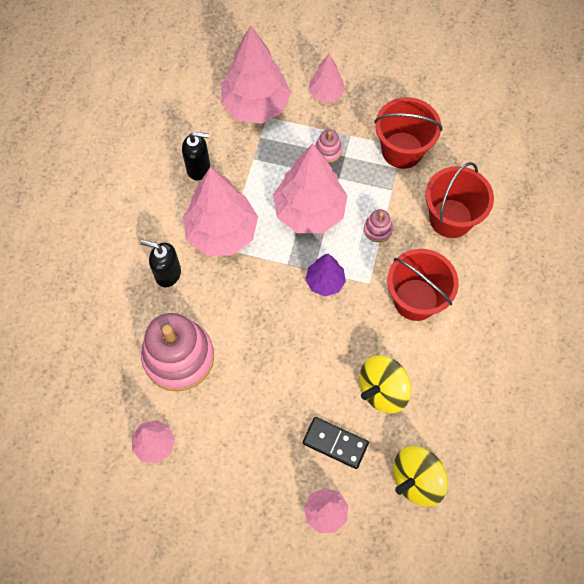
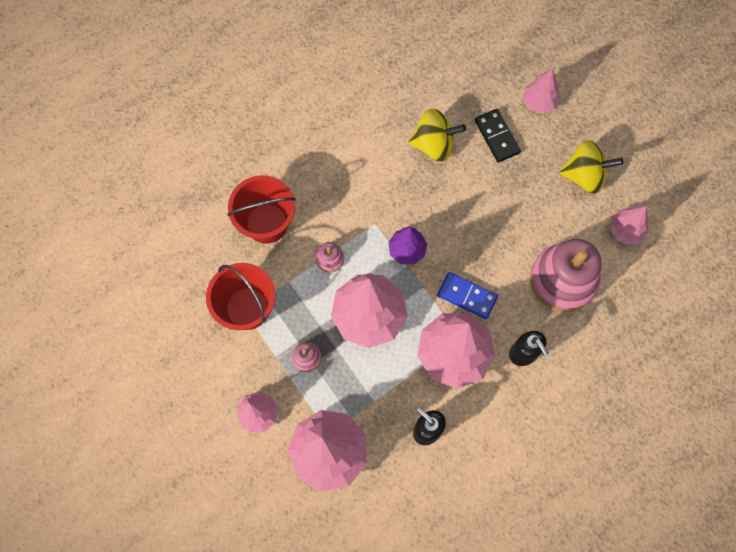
camera: 140 degrees left, 5 degrees up
red bucket [387,249,459,321] -> none
yellow spinning top [393,446,448,507] -> yellow spinning top moved to [559,140,624,194]
none -> blue domino [437,272,498,319]

